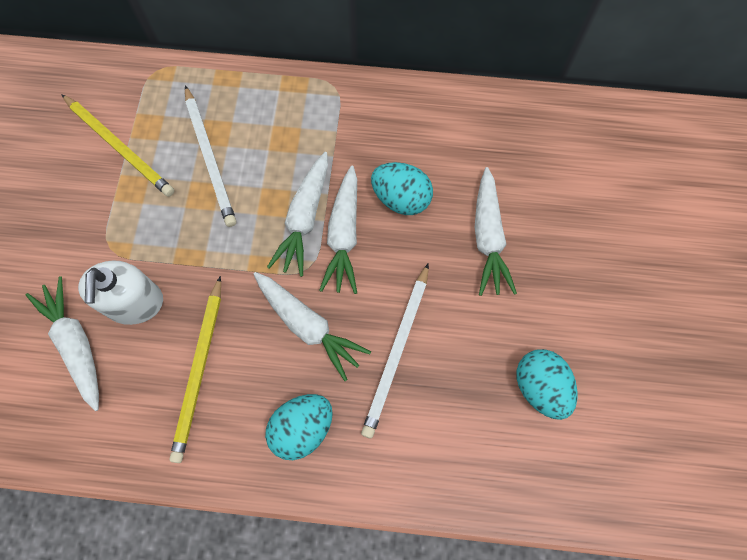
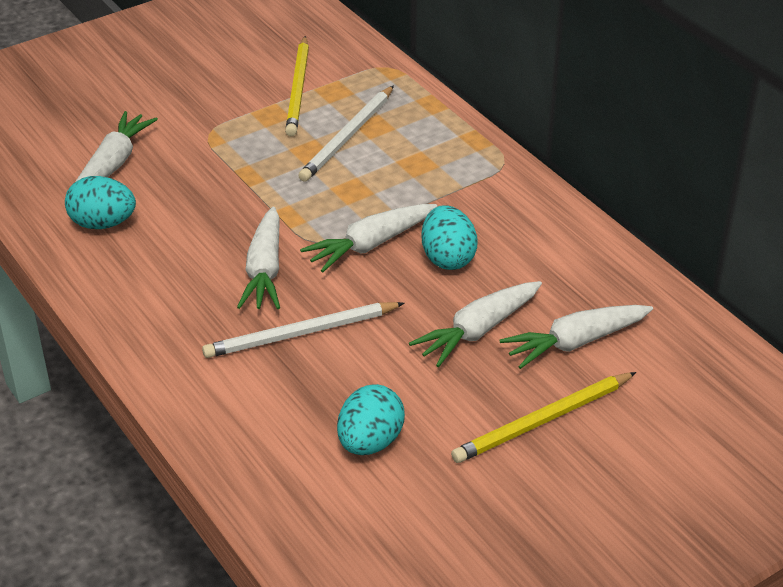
camera: 50 degrees right, 30 degrees down
white soap dispenser [78,261,163,325] -> none
yellow pencil [169,276,221,463] -> yellow pencil moved to [451,372,636,463]
turquoise egg [265,394,333,460] -> turquoise egg moved to [65,176,136,229]
white carrot [267,152,328,277] -> white carrot moved to [500,305,653,369]

